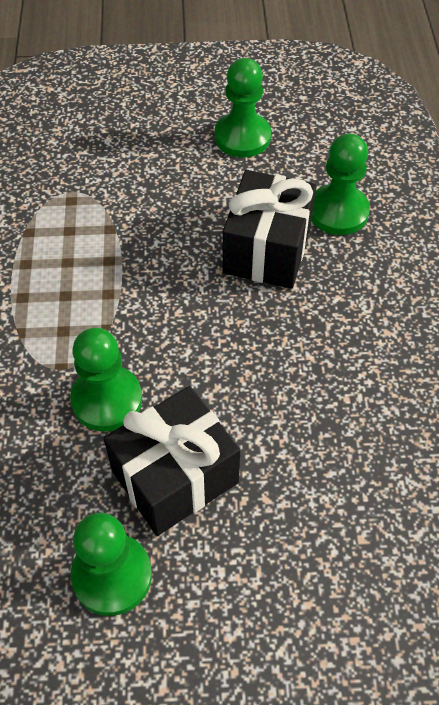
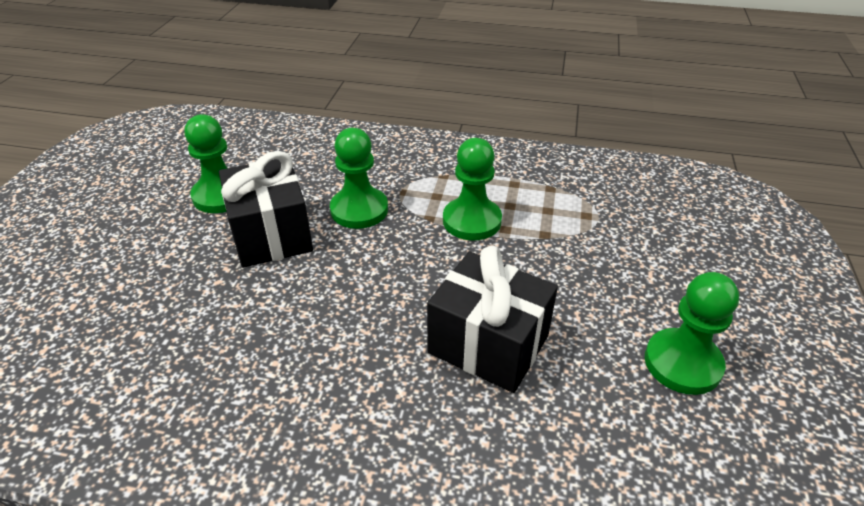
camera: 105 degrees right, 15 degrees down
green pawn [312,133,370,235] -> green pawn moved to [443,138,502,241]

